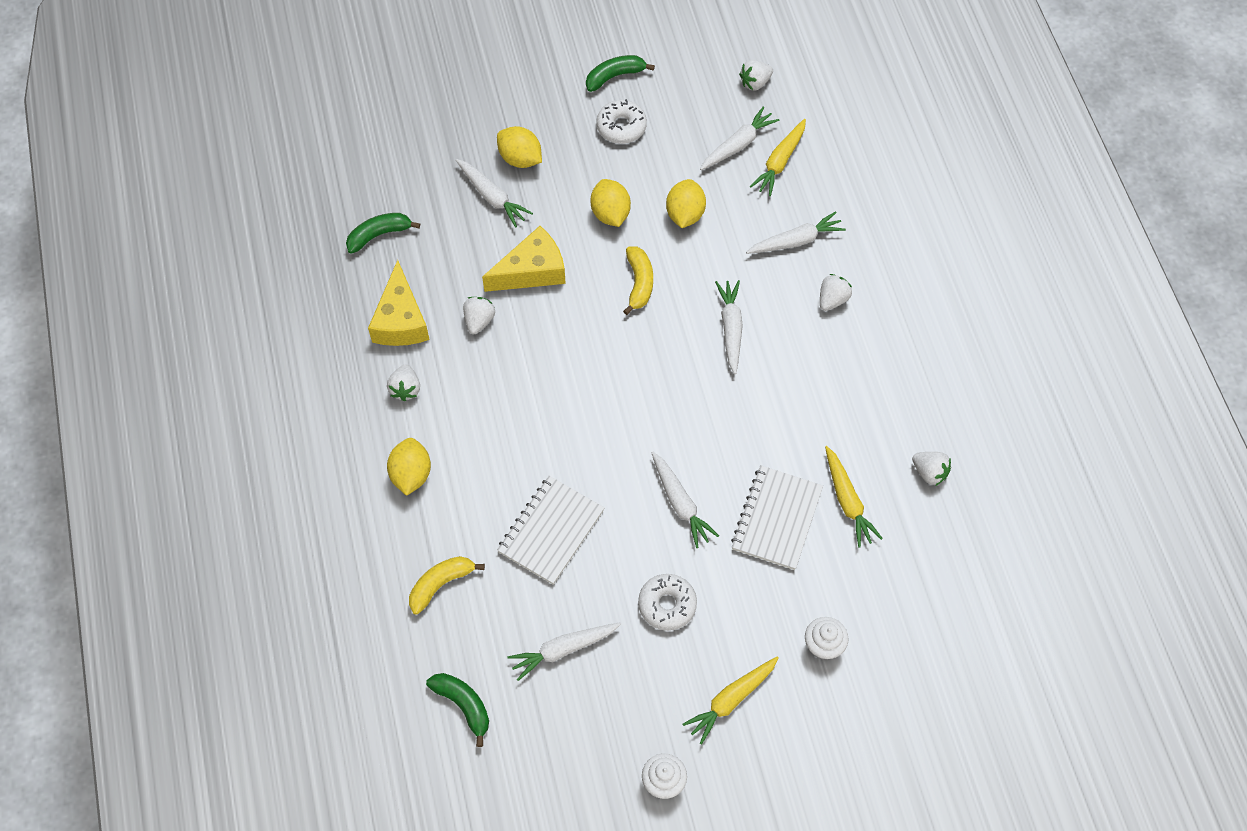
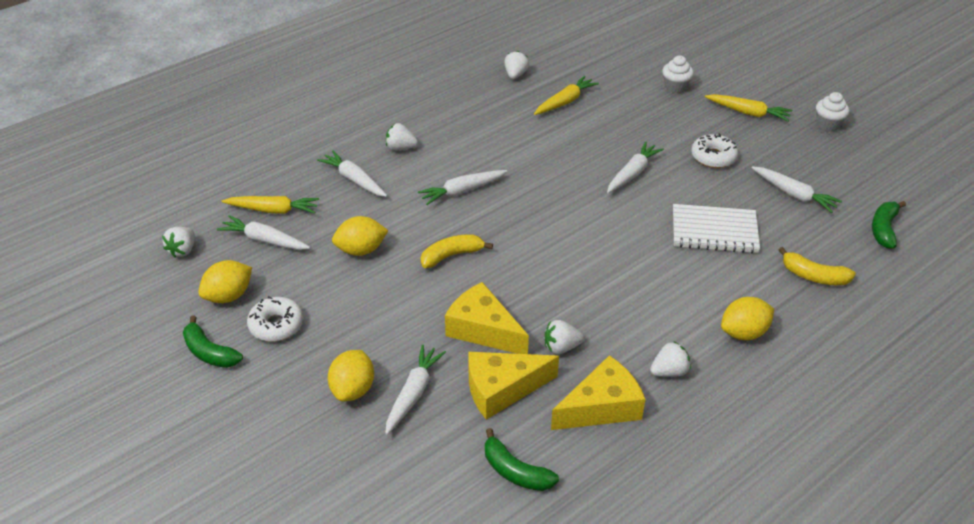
camera: 115 degrees left, 20 degrees down
yellow lemon [590,179,631,227] -> yellow lemon moved to [198,260,252,303]
white notebook [731,465,823,570] -> none
white strawberry [739,60,773,90] -> white strawberry turned 75 degrees clockwise [162,227,195,257]
none -> yellow cheese [468,352,559,420]

